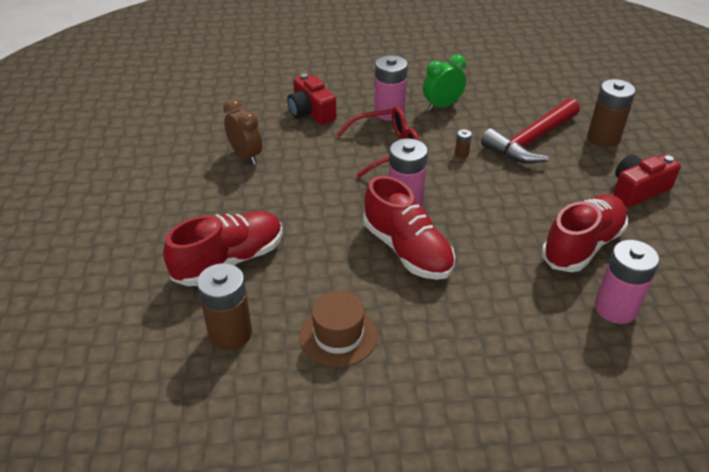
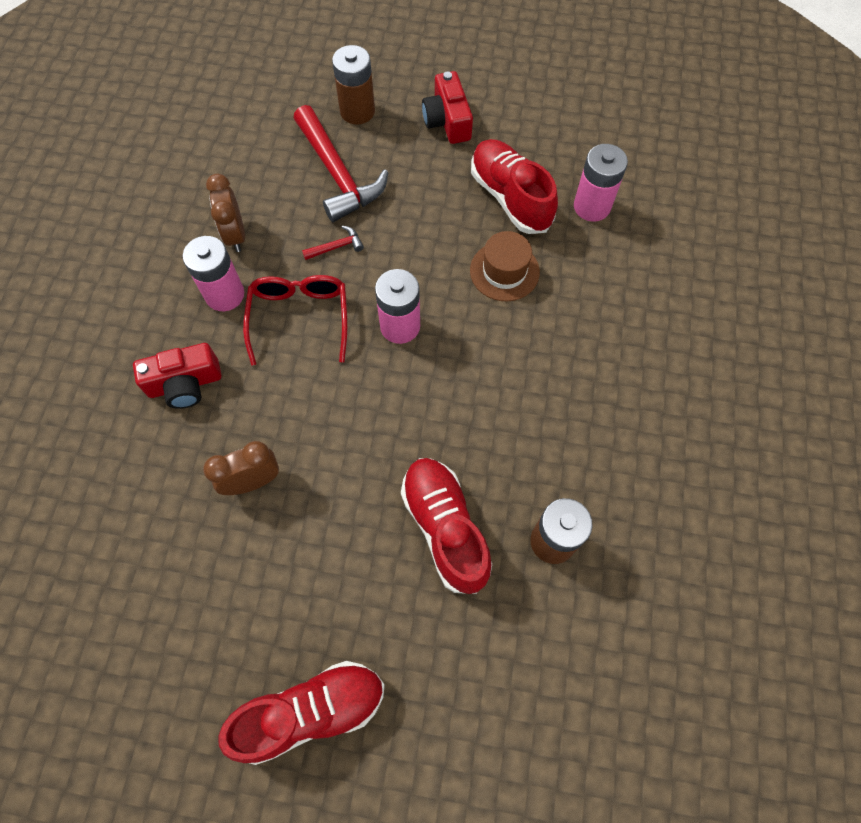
camera: 75 degrees left, 25 degrees up
brown hat [300,291,377,367] -> brown hat moved to [470,231,540,301]
red shoe [363,176,455,280] -> red shoe moved to [218,661,385,765]
green clock [423,54,466,111] -> brown clock [206,174,245,252]
brown battery [455,129,472,158] -> red hammer [302,226,364,260]

